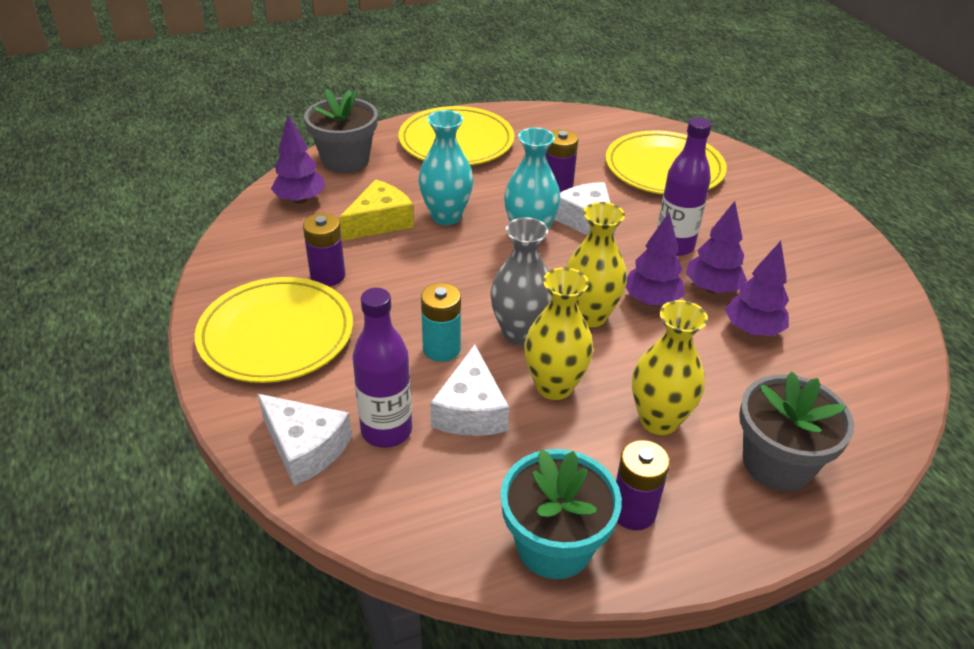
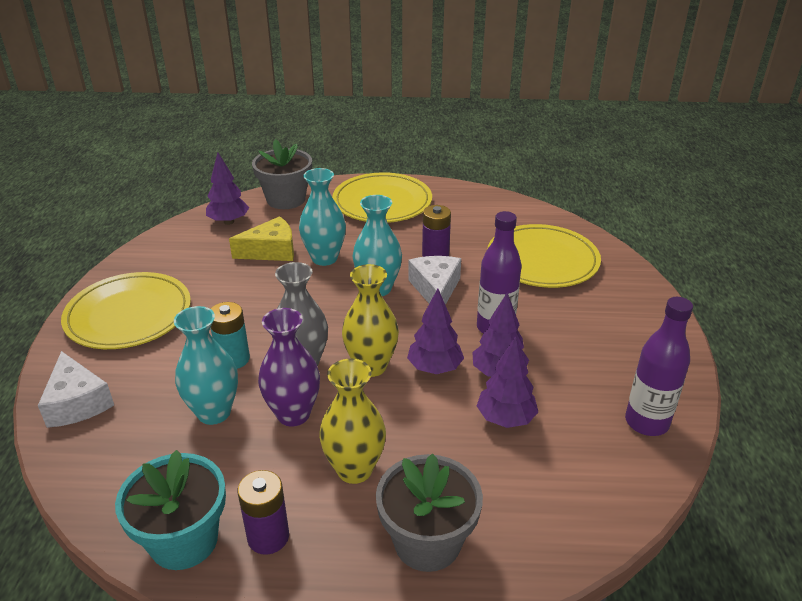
camera: 25 degrees right, 5 degrees down
purple battery [303,213,345,286] -> none
purple bottle [353,288,412,448] -> purple bottle moved to [625,297,693,436]
white cheese [430,345,509,436] -> turquoise vase [174,306,238,425]
yellow vase [524,267,594,400] -> purple vase [258,308,320,426]

